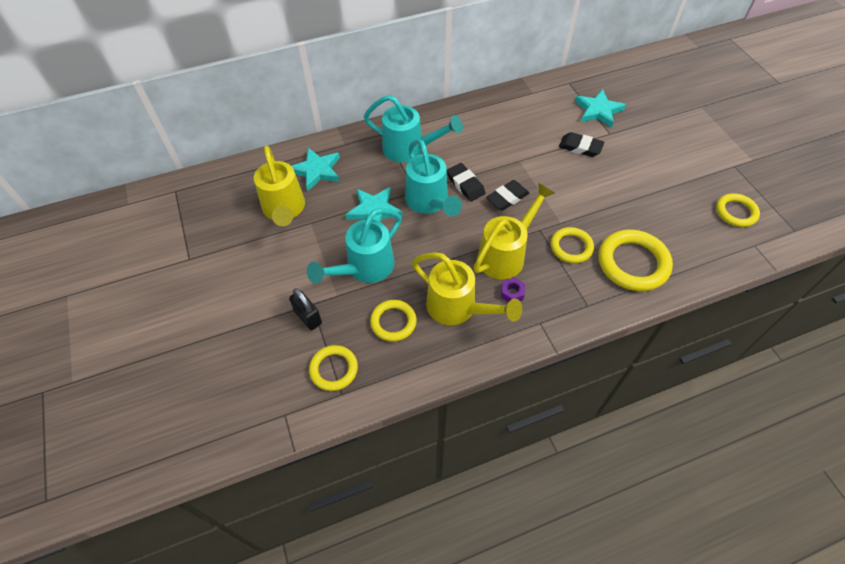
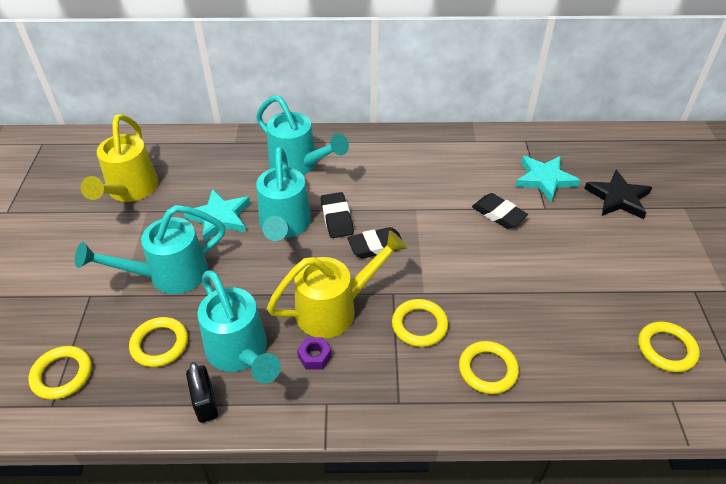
camera: 20 degrees right, 10 degrees down
black padlock [289,288,322,330] -> black padlock moved to [186,362,218,423]
turquoise star [292,148,340,191] -> none
yellow watering can [412,252,522,325] -> turquoise watering can [197,270,281,383]
yellow ring [599,229,673,291] -> yellow ring [459,341,519,394], size x0.61
none -> black star [584,170,652,219]

